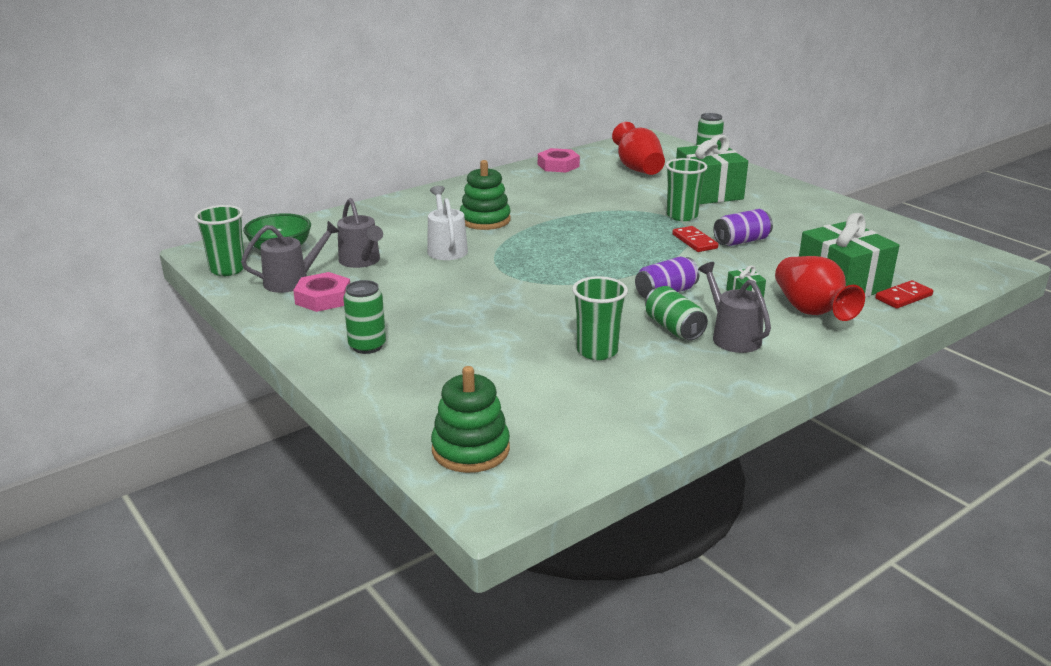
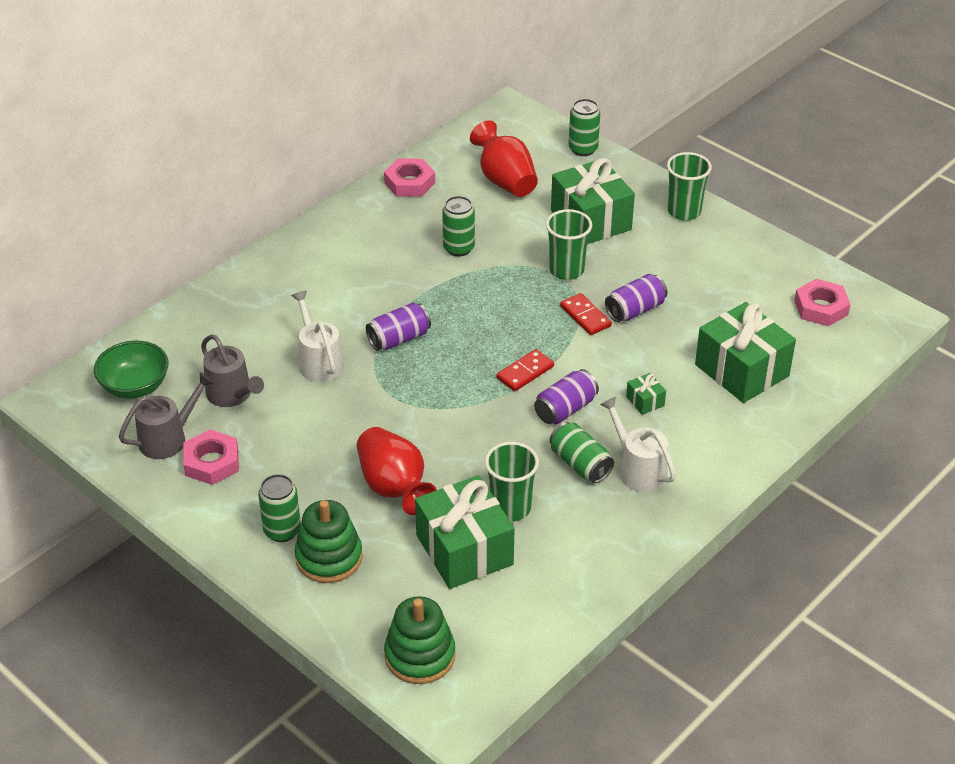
camera: 10 degrees left, 15 degrees up
green cup [194,205,244,276] -> green cup moved to [667,152,712,221]
green stacking toy [460,160,511,230] -> green stacking toy moved to [294,500,363,583]
grey watering can [698,262,771,353] -> white watering can [600,397,676,492]
red vase [775,256,865,321] -> red vase moved to [357,427,436,515]
red domino [875,280,933,309] -> red domino moved to [497,349,554,391]
none -> purple can [366,303,431,351]
none -> green gift [415,475,515,589]
none -> green can [442,196,475,256]
none -> pink nut [794,279,851,326]

